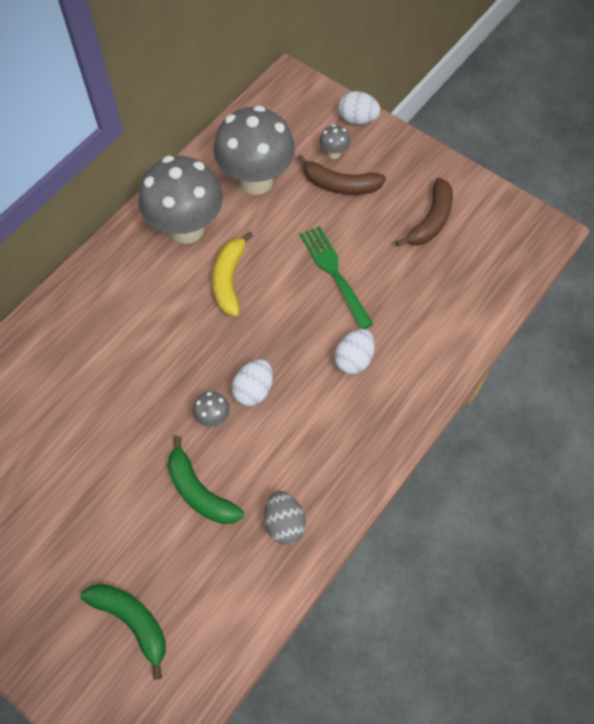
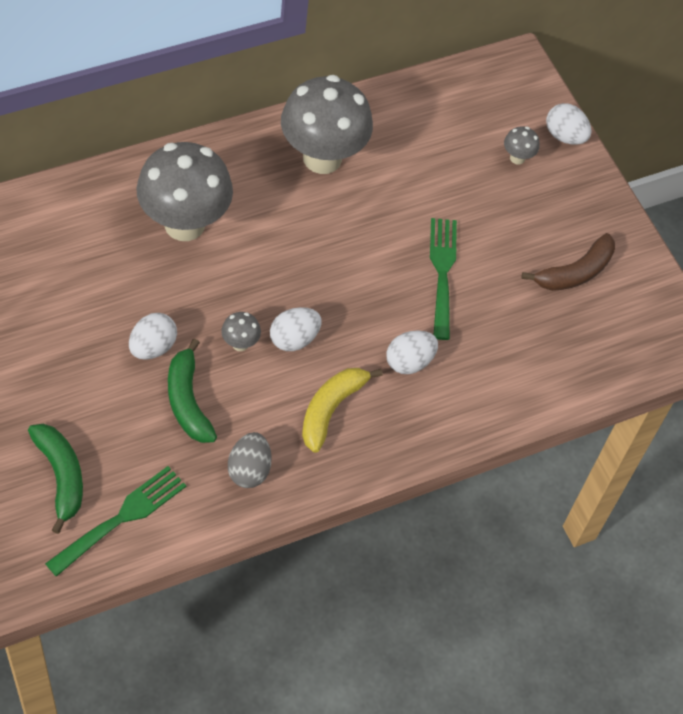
camera: 20 degrees right, 5 degrees down
yellow banana [212,232,253,317] -> yellow banana moved to [302,368,383,453]
grey mushroom [213,105,295,195] -> grey mushroom moved to [136,142,233,241]
brown banana [297,154,386,195] -> none
none -> green fork [45,466,186,577]
none -> white egg [129,313,177,360]

